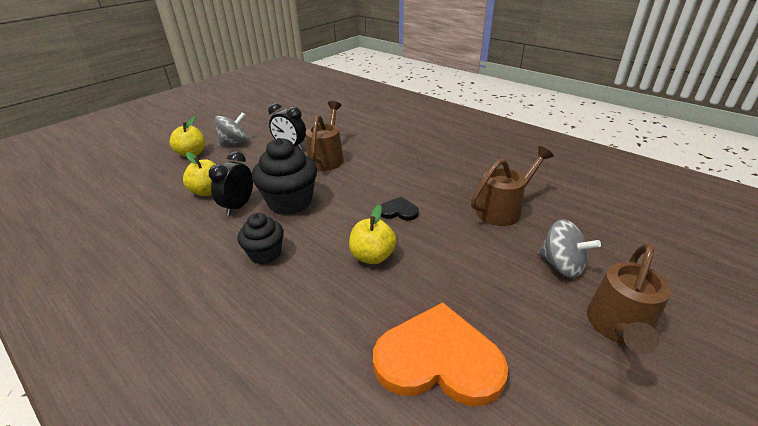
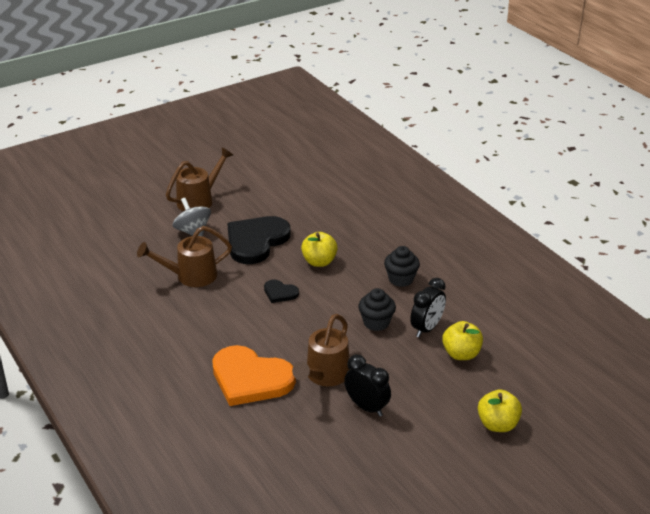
camera: 165 degrees left, 0 degrees up
grey spinning top [215,112,248,146] -> none
black cupcake [252,138,317,215] -> black cupcake [358,288,396,331], size x0.61
orange heart [373,302,508,406] -> orange heart moved to [212,345,296,406]
none -> black heart [227,216,290,264]

